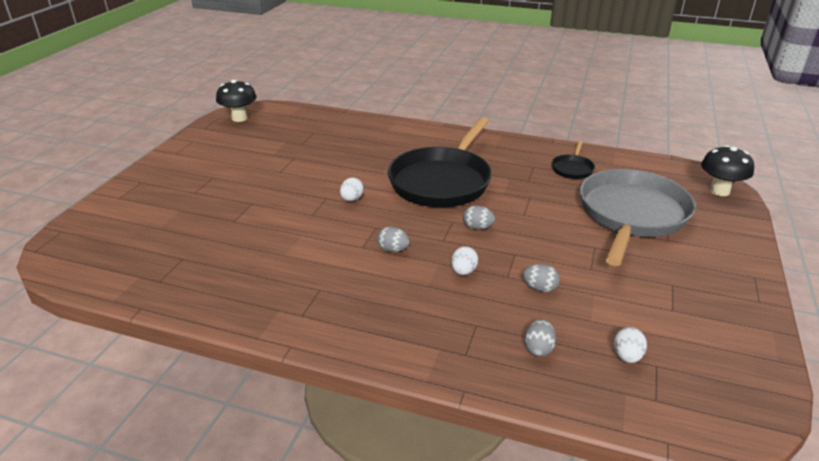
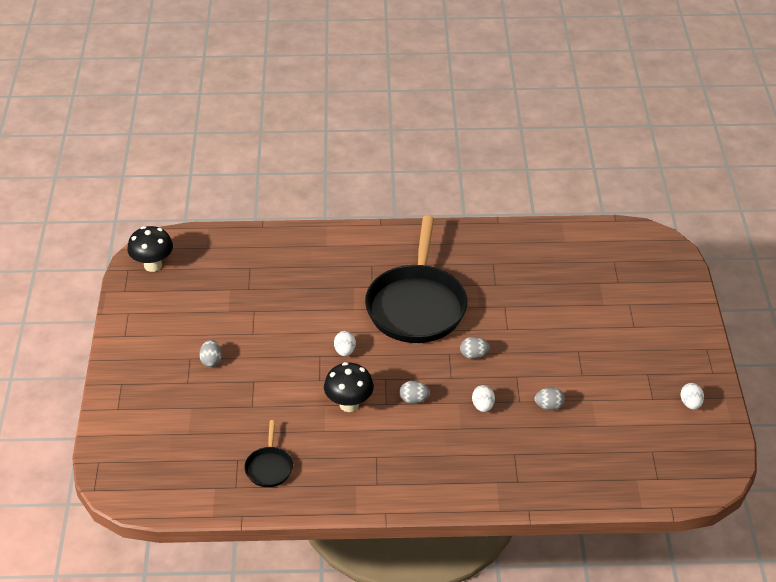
camera: 20 degrees left, 10 degrees up
grey egg [524,319,556,357] -> grey egg moved to [199,340,222,367]
black pan [552,140,595,179] -> black pan moved to [245,420,293,487]
grey pan [580,169,696,266] -> none
white egg [614,327,647,363] -> white egg moved to [681,383,704,410]
black mushroom [701,145,754,196] -> black mushroom moved to [324,362,374,412]

